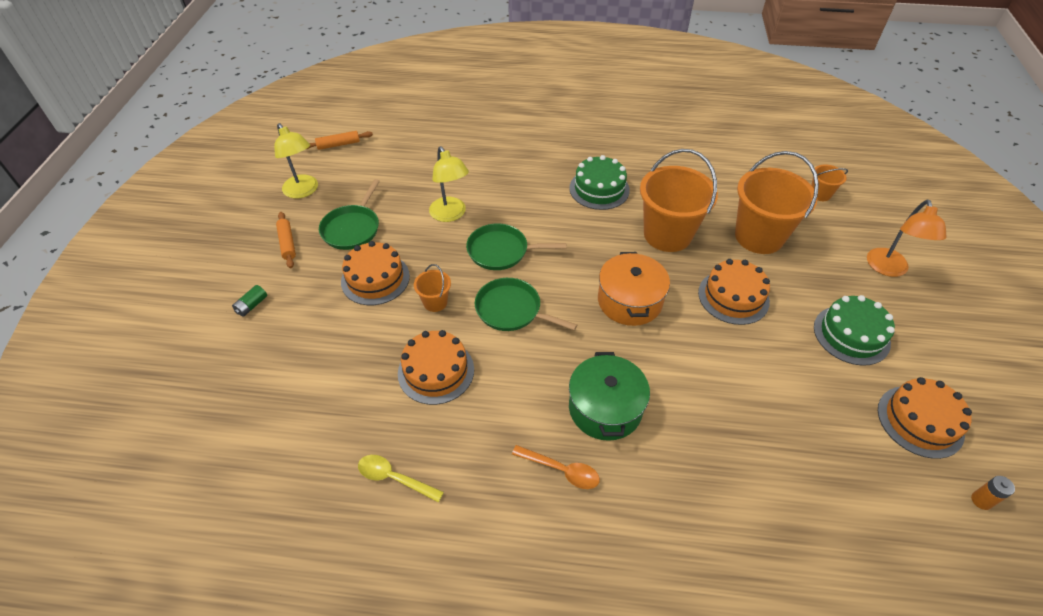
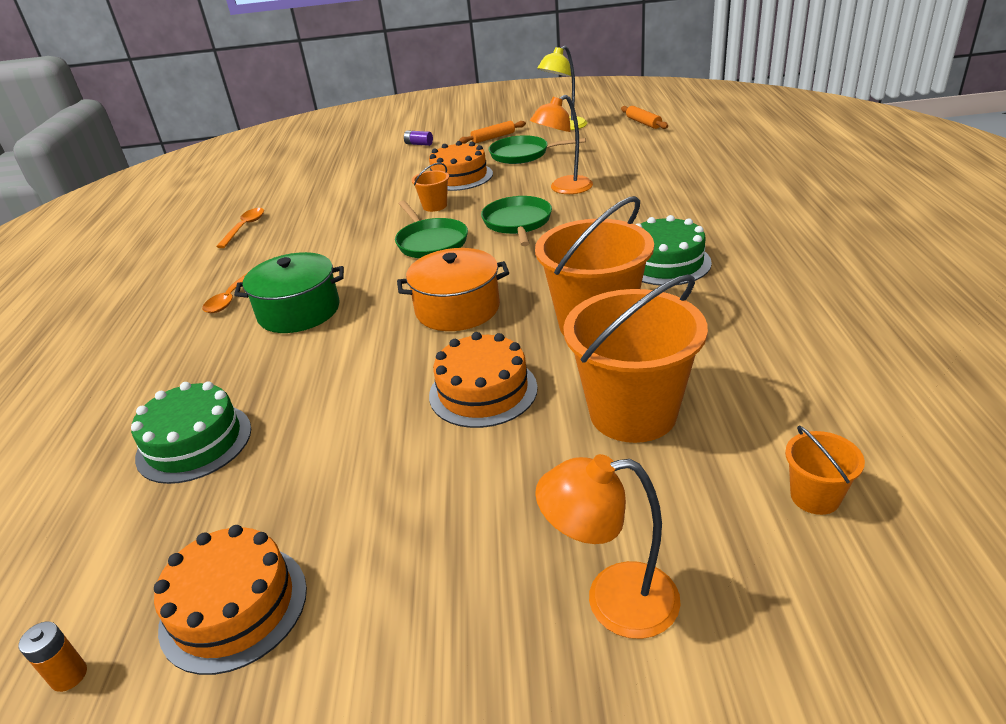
camera: 85 degrees right, 15 degrees down
green battery [232,285,267,317] -> purple battery [404,130,433,146]
yellow spoon [358,455,444,502] -> orange spoon [216,208,264,248]
orange cake [398,330,474,405] -> none
yellow lamp [429,146,469,222] -> orange lamp [530,95,593,194]
green pan [475,278,577,331] -> green pan turned 135 degrees clockwise [395,201,468,258]
green cake [814,295,895,365] -> green cake moved to [131,381,251,484]

